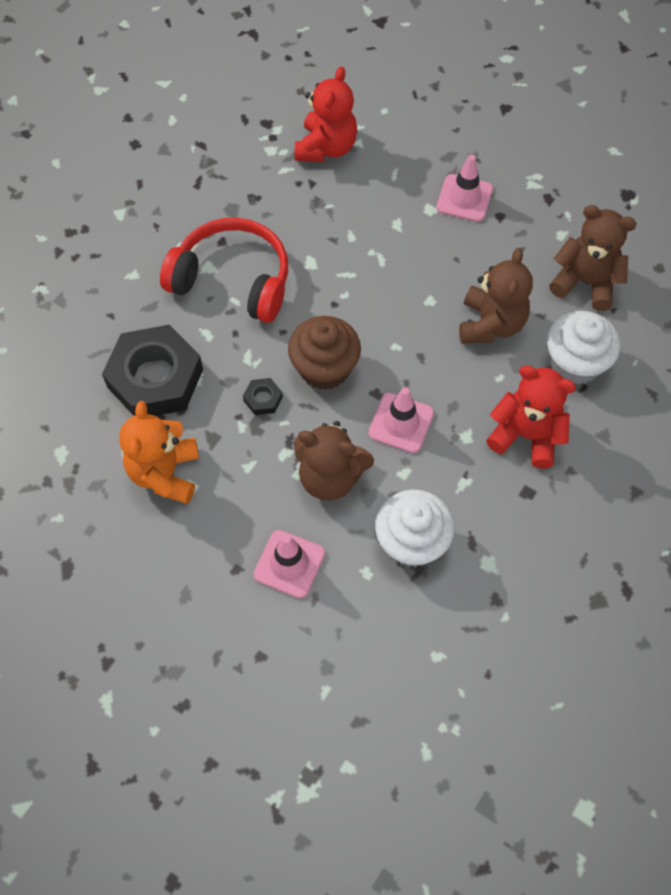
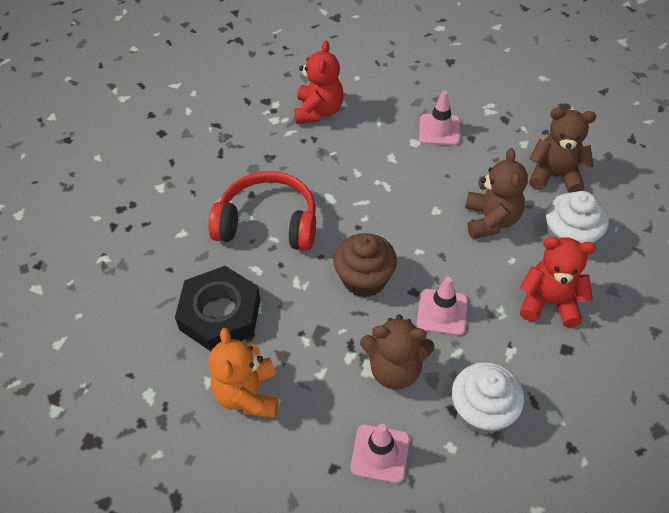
camera: 10 degrees left, 10 degrees down
black nut [243,378,283,415] -> none

